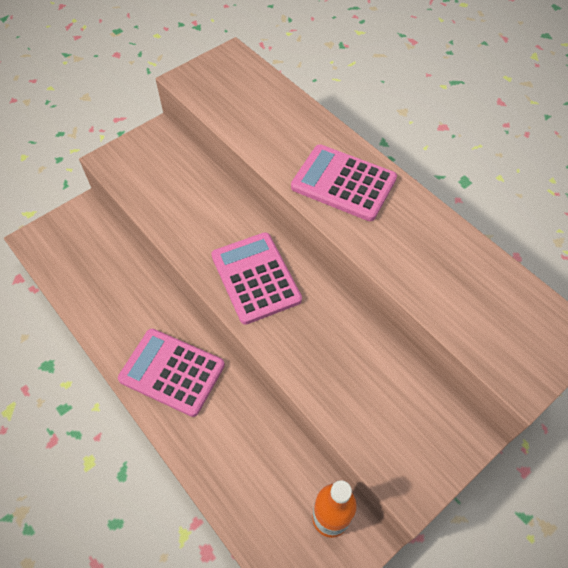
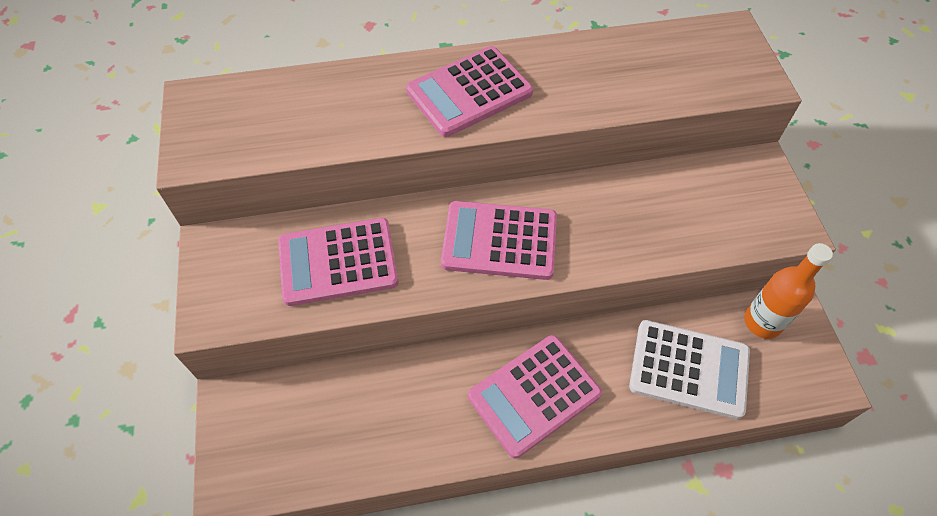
camera: 60 degrees left, 0 degrees up
none -> pink calculator [278,218,399,306]
none -> white calculator [629,320,750,419]

